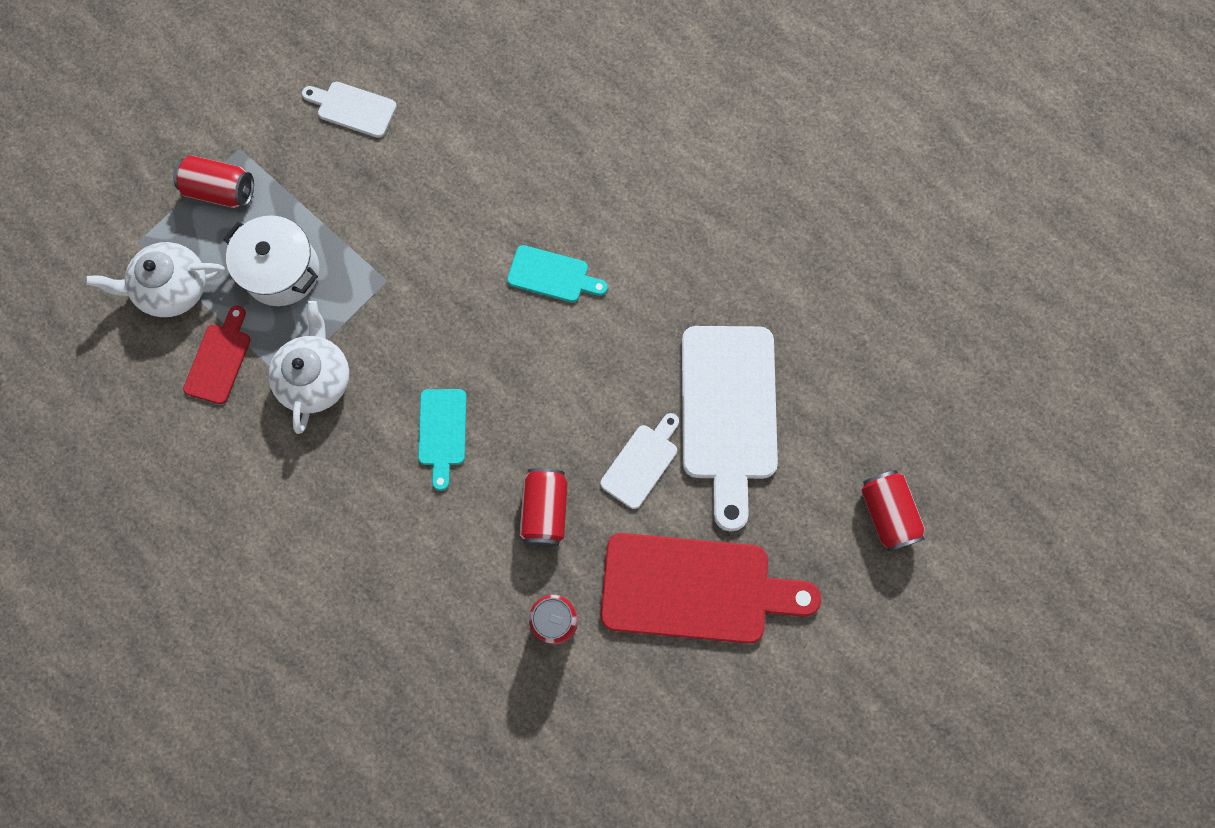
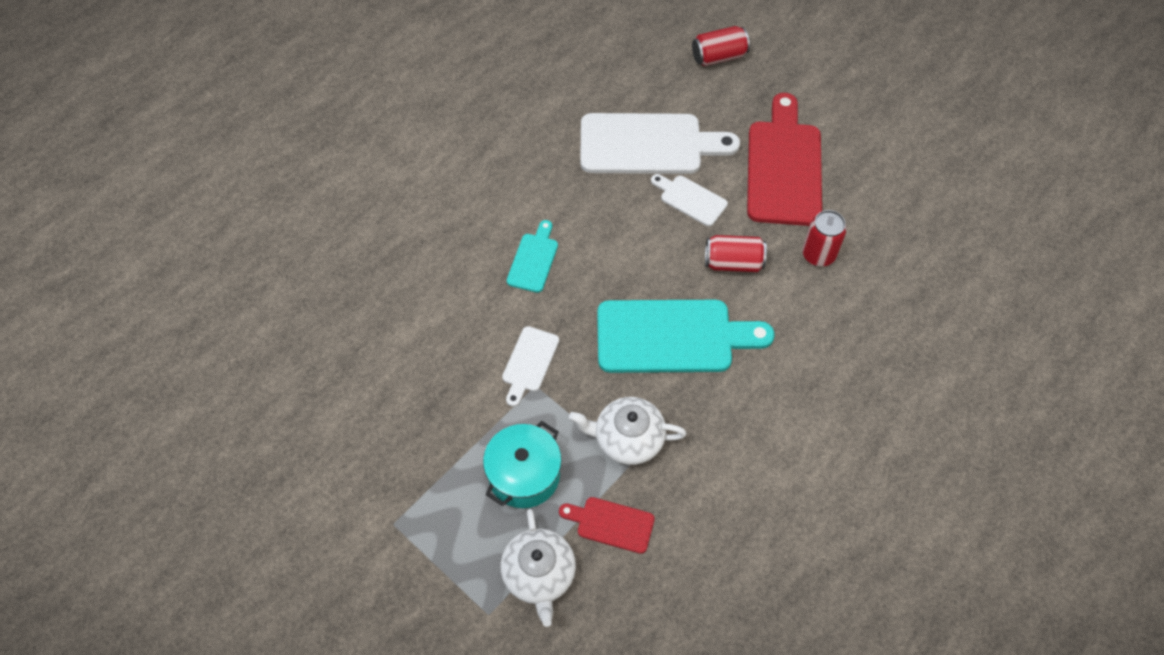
camera: 90 degrees left, 15 degrees down
red can [173,155,254,208] -> none
white pot [223,215,319,306] -> turquoise pot [483,421,562,508]
white cutting board [302,82,397,138] -> white cutting board moved to [502,326,559,407]
turquoise cutting board [418,389,467,491] -> turquoise cutting board [597,300,775,373], size x2.03

